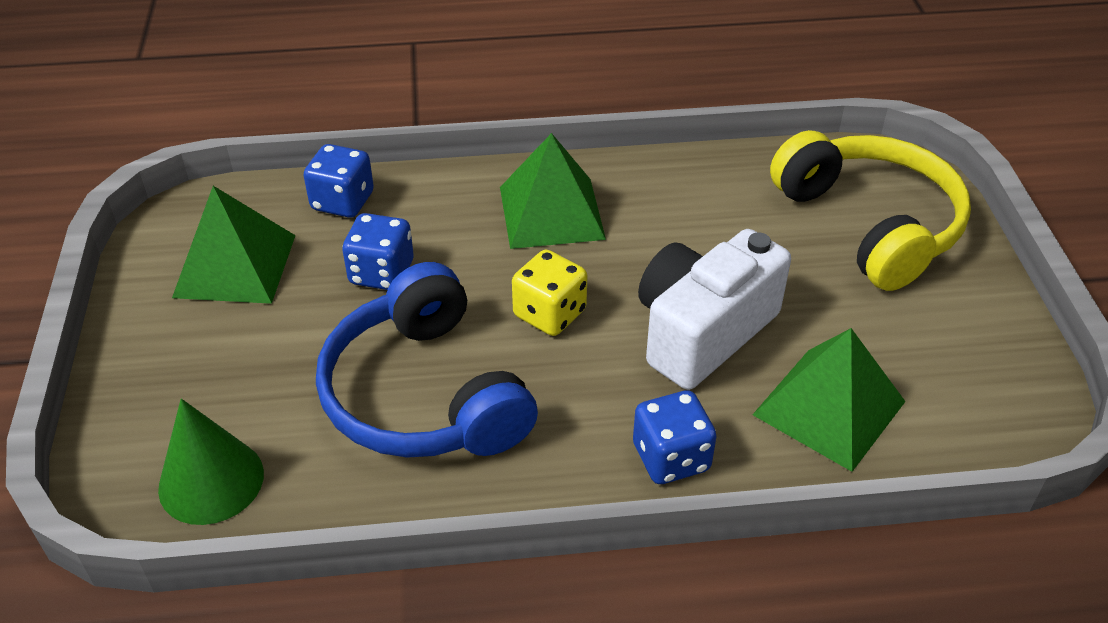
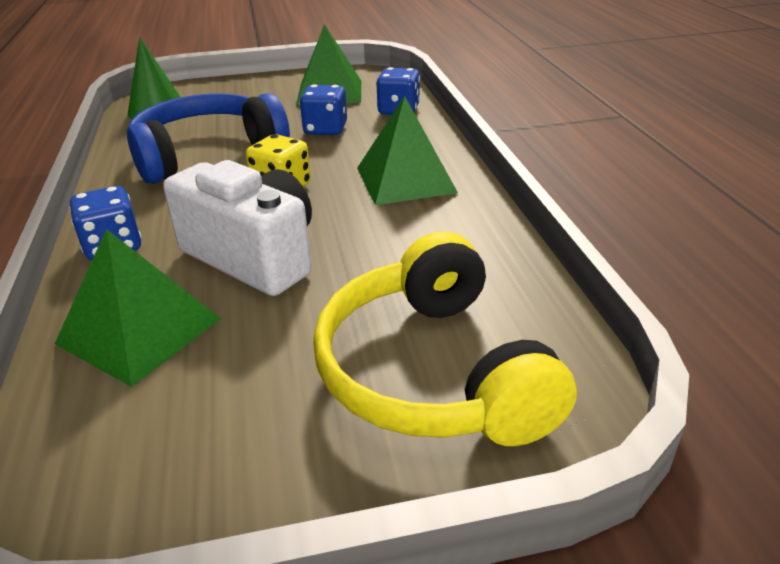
camera: 85 degrees right, 10 degrees down
yellow headphones [770,130,971,291] -> yellow headphones turned 105 degrees clockwise [313,231,577,446]

